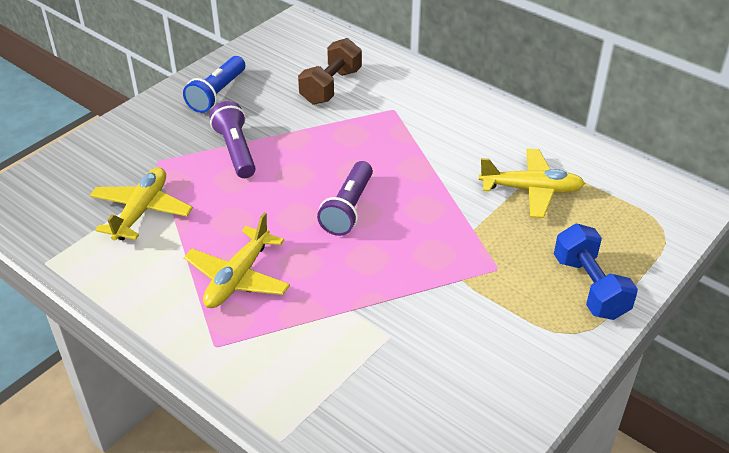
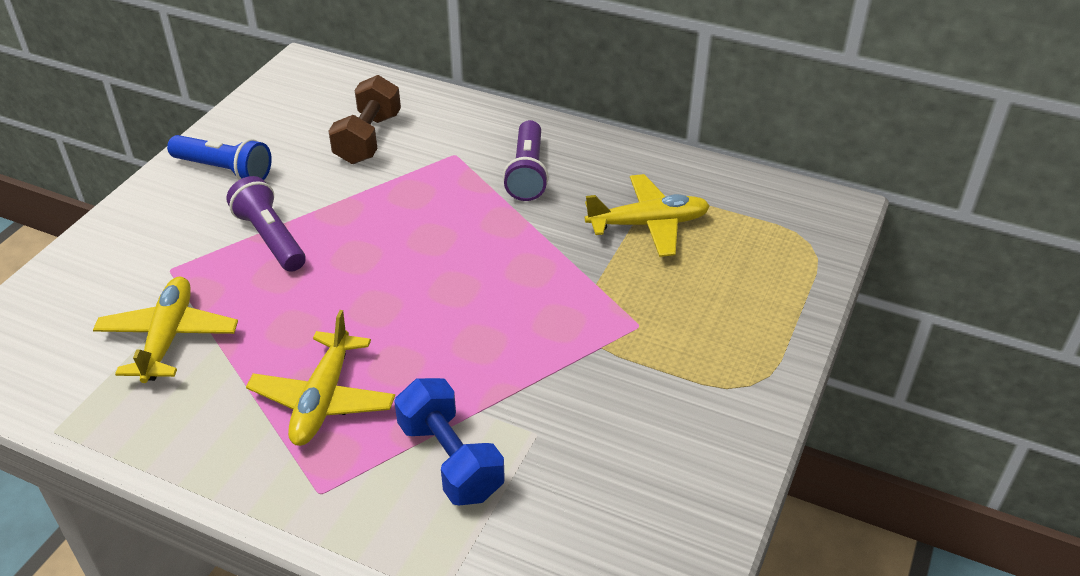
camera: 15 degrees left, 0 degrees up
blue flashlight [183,56,245,113] -> blue flashlight turned 75 degrees counterclockwise [167,135,272,180]
purple flashlight [317,161,373,236] -> purple flashlight moved to [503,120,549,201]
blue dumbbell [554,224,638,320] -> blue dumbbell moved to [394,378,505,505]

